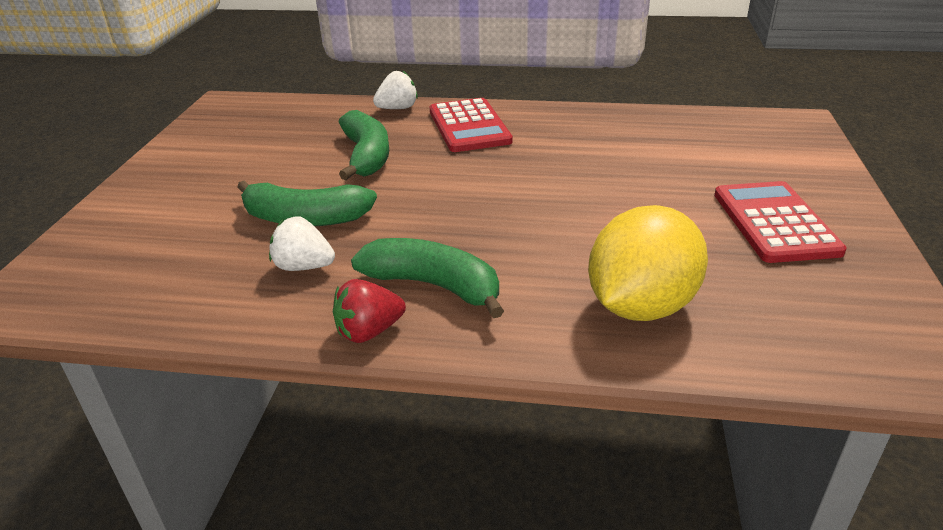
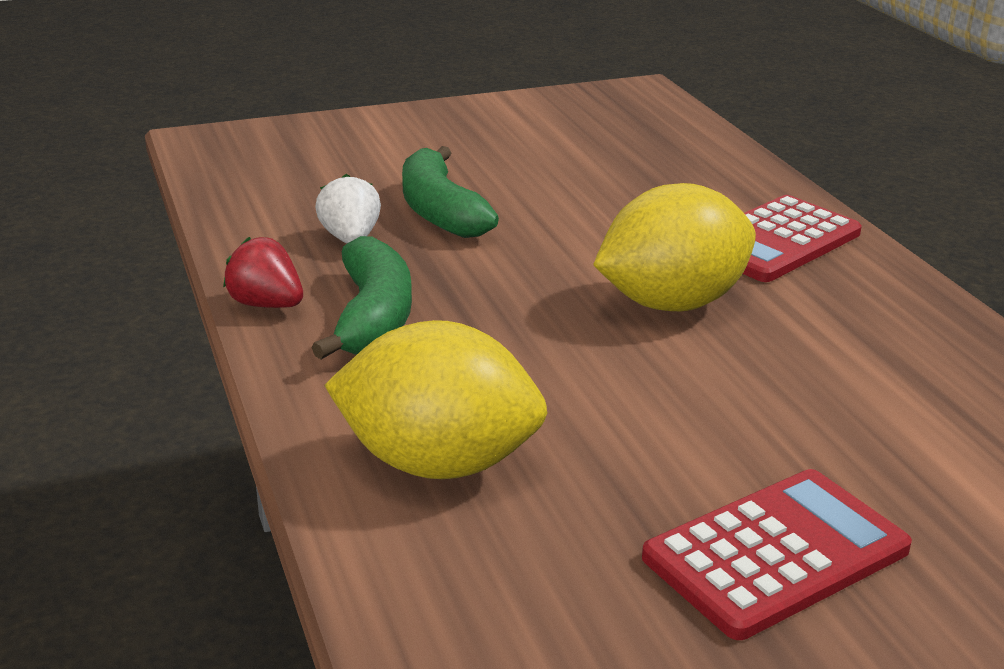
camera: 60 degrees right, 5 degrees down
green banana [339,110,389,180] -> none
white strawberry [373,70,418,109] -> none
none -> yellow lemon [593,183,756,311]

